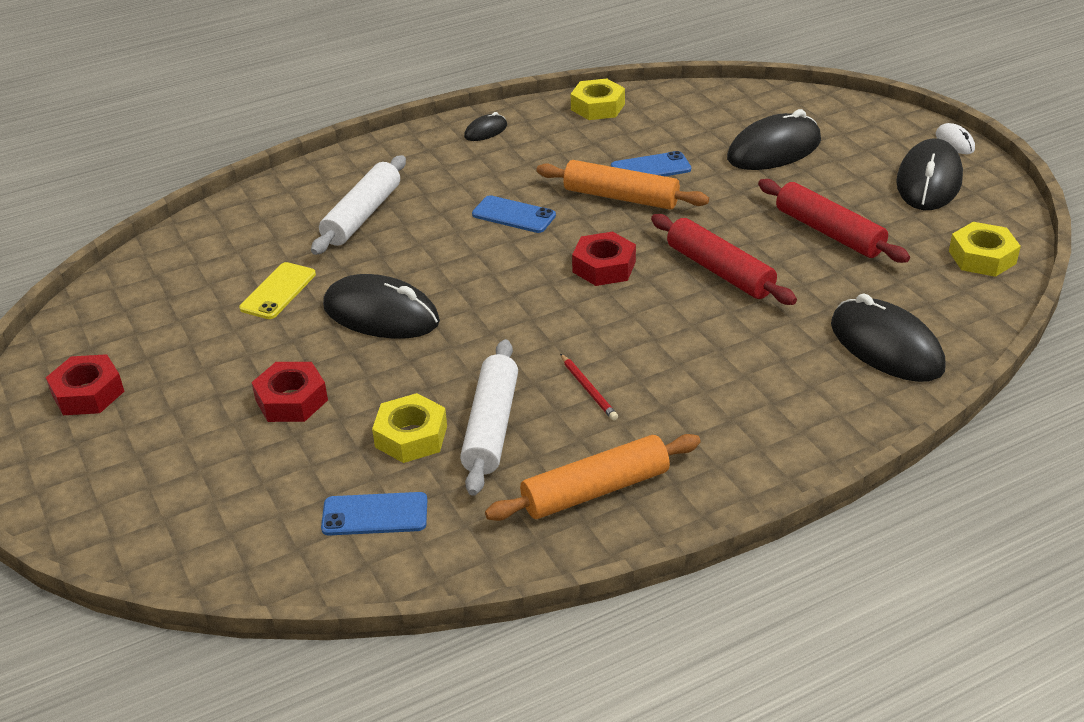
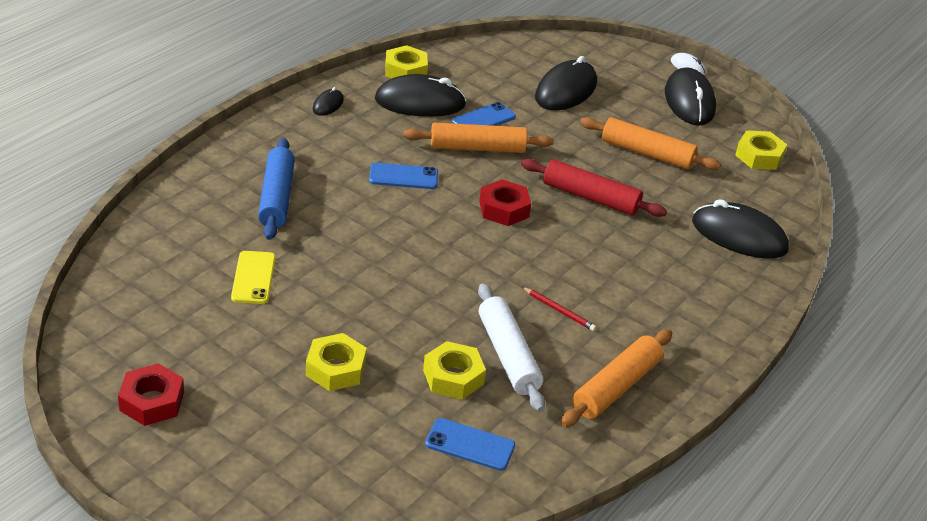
camera: 30 degrees left, 0 degrees up
red nut [251,362,328,422] -> yellow nut [306,333,367,391]
white rolling pin [311,155,406,255] -> blue rolling pin [258,138,295,240]
blue phone [321,492,427,536] -> blue phone turned 45 degrees clockwise [425,418,515,471]
black mouse [323,274,440,339] -> black mouse moved to [375,74,467,117]
red rolling pin [758,179,910,263] -> orange rolling pin [580,117,721,170]

